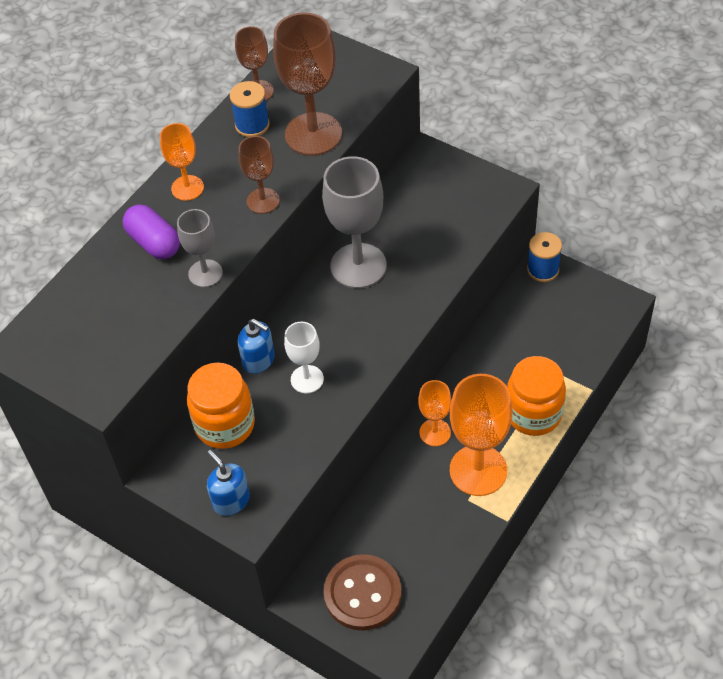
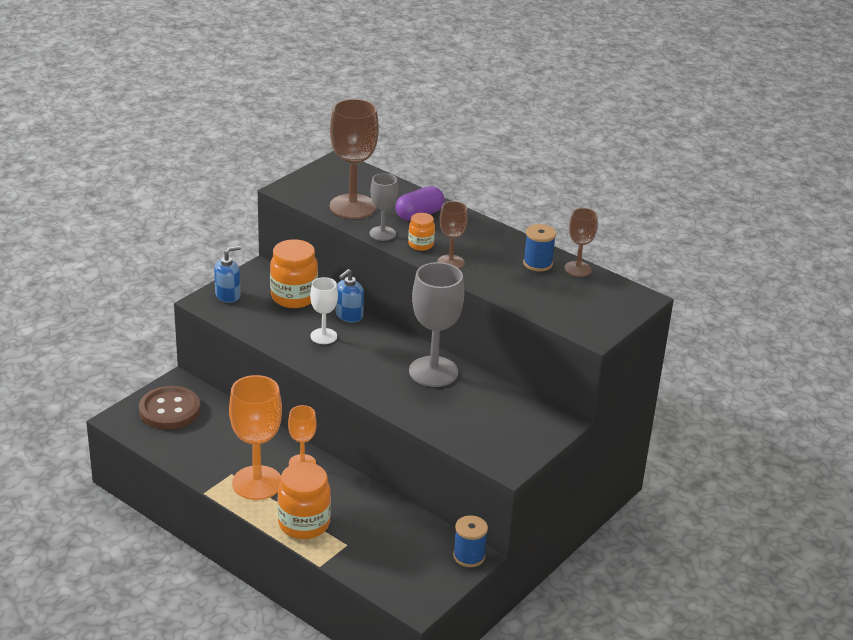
camera: 90 degrees right, 20 degrees down
orange goblet [160,123,204,201] -> none
brown goblet [273,12,342,156] -> brown goblet moved to [330,99,379,219]
none -> orange jar [408,213,435,251]

